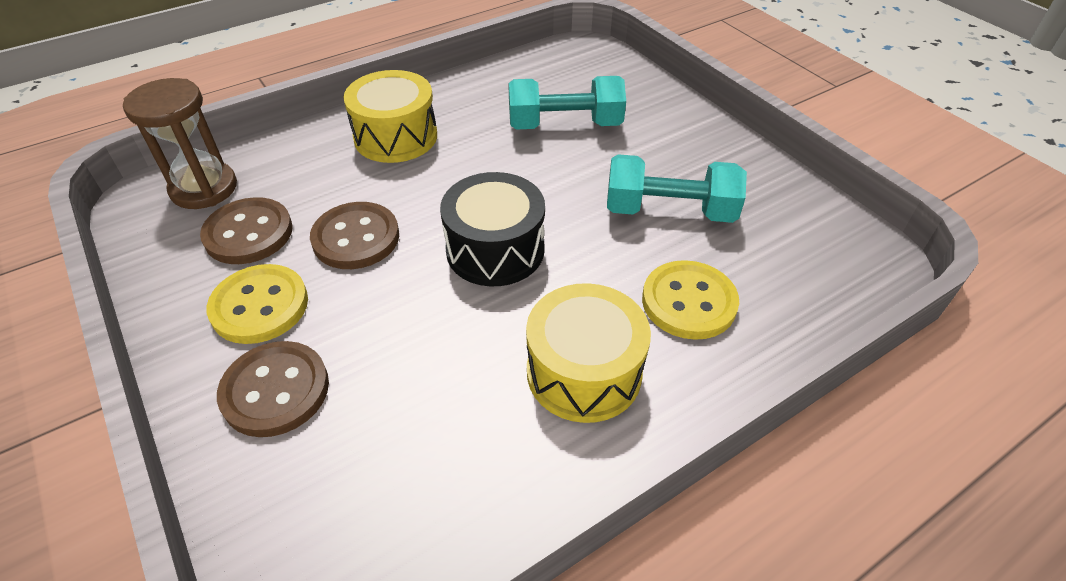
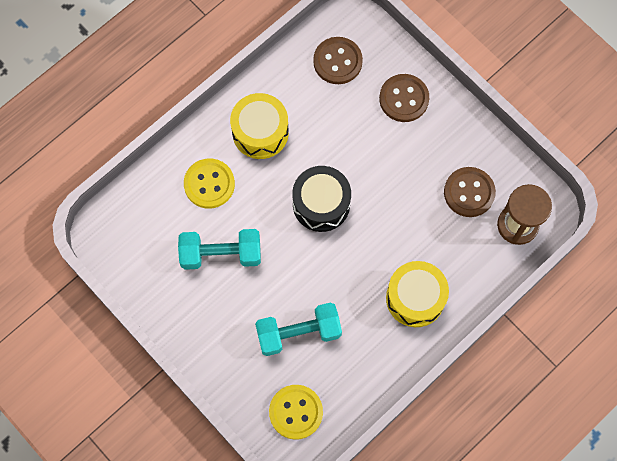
camera: 170 degrees right, 25 degrees up
yellow button [207,264,308,344] -> yellow button moved to [269,385,323,440]
brown button [310,202,399,269] -> brown button moved to [313,37,363,84]

